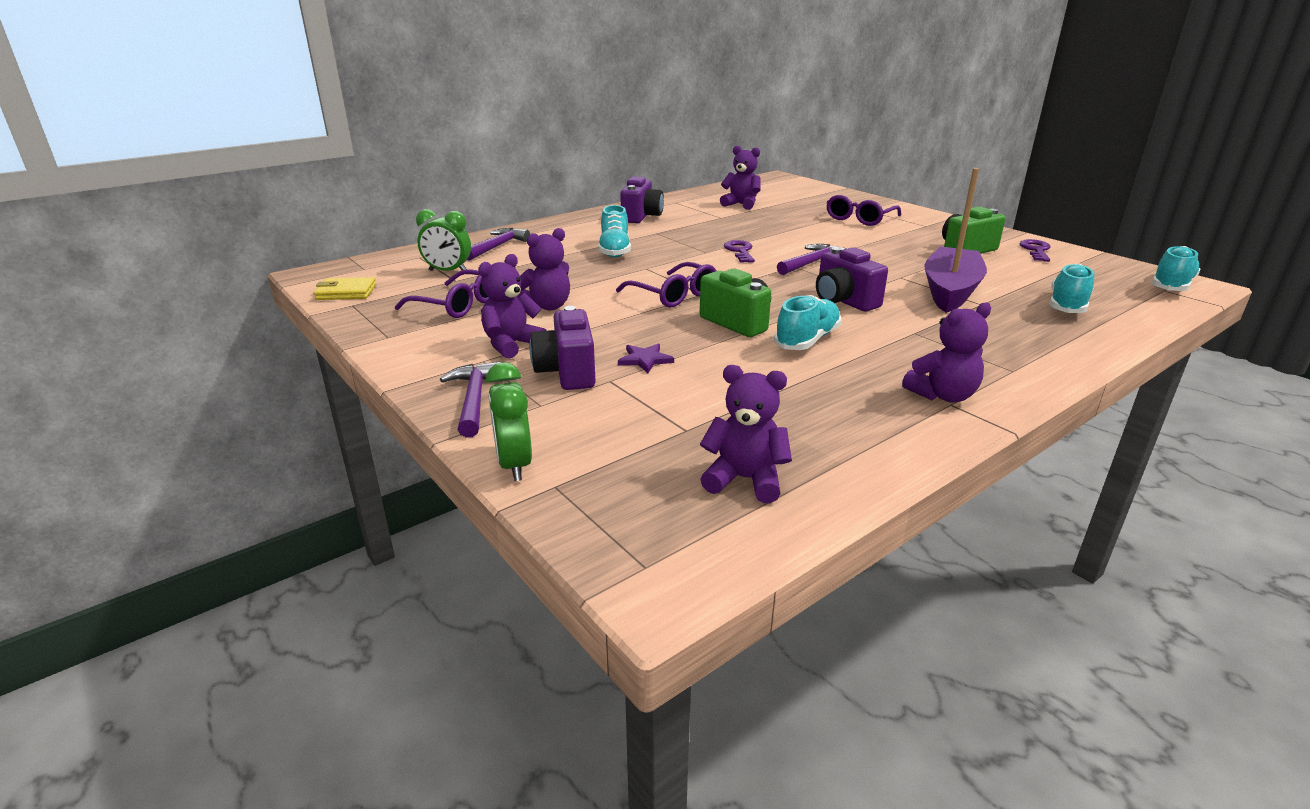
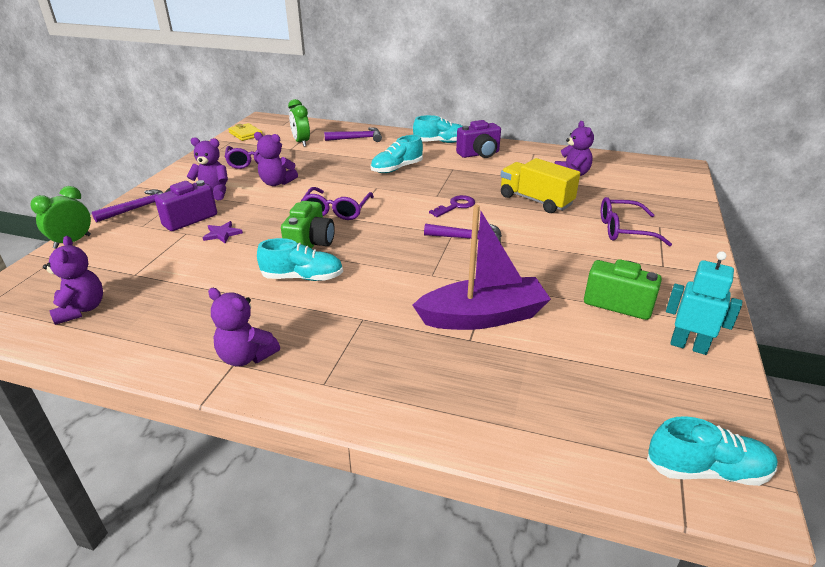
camera: 55 degrees right, 5 degrees up
purple camera [816,247,888,311] -> none
purple key [1019,239,1051,262] -> turquoise robot [666,251,742,355]
turquoise shoe [1050,263,1094,313] -> turquoise shoe moved to [413,115,462,143]
none -> yellow truck [501,158,580,213]

